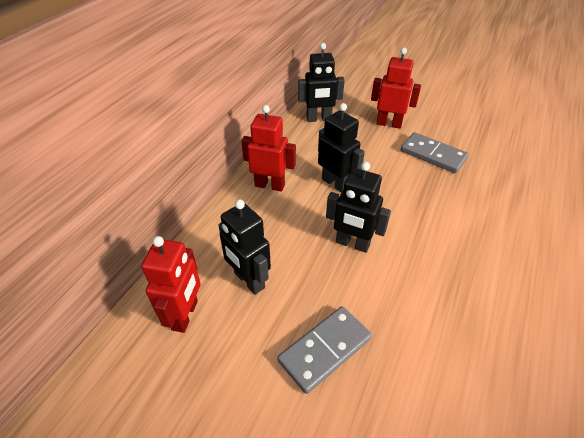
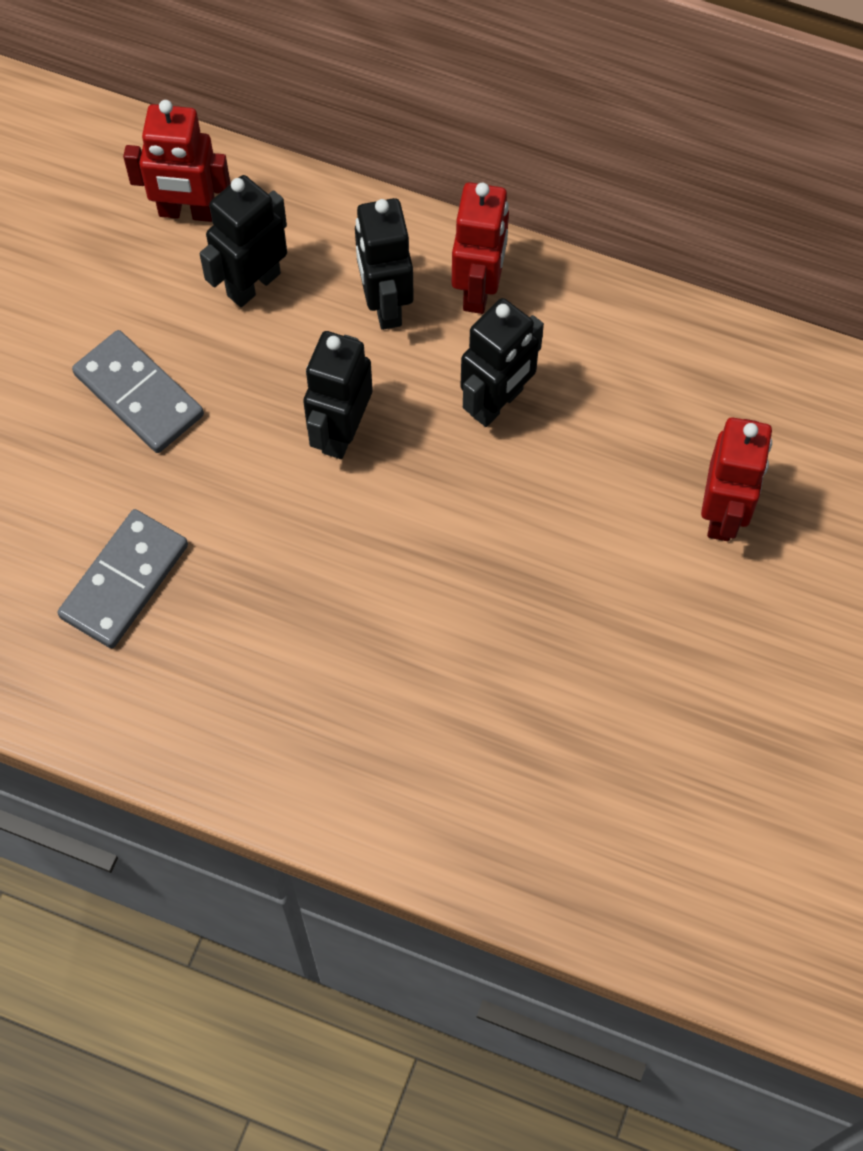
camera: 85 degrees right, 20 degrees up
black robot [298,43,345,122] -> black robot moved to [355,198,414,330]
grey domino [401,132,469,173] -> grey domino moved to [58,509,188,648]

